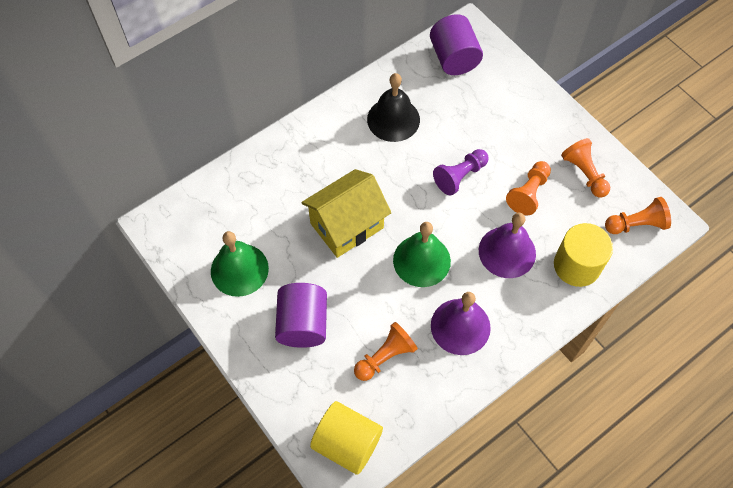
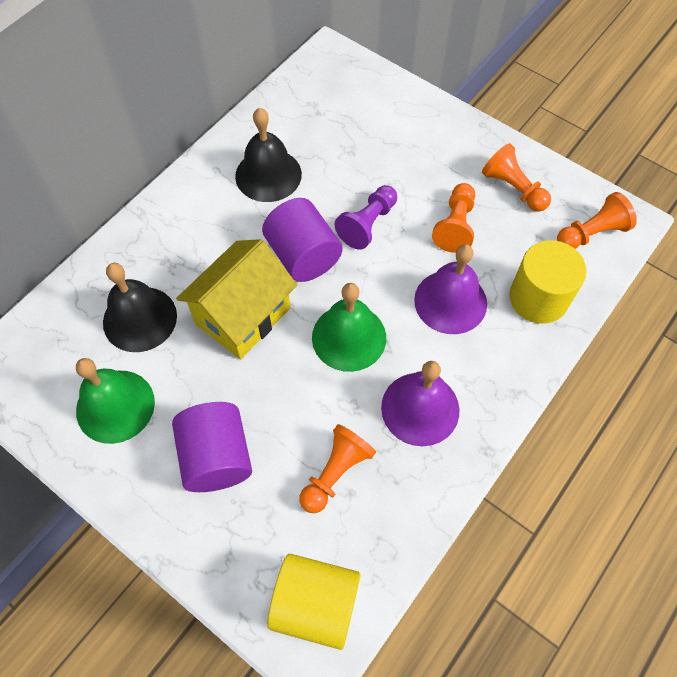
camera: 15 degrees left, 0 degrees up
purple cylinder [430,14,483,75] -> purple cylinder moved to [262,198,342,282]
none -> black bell [103,263,177,352]

